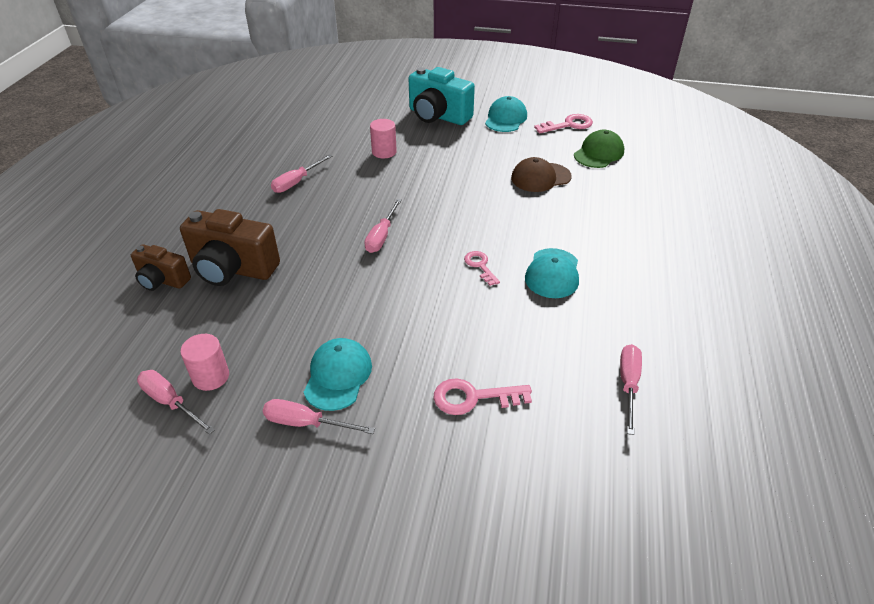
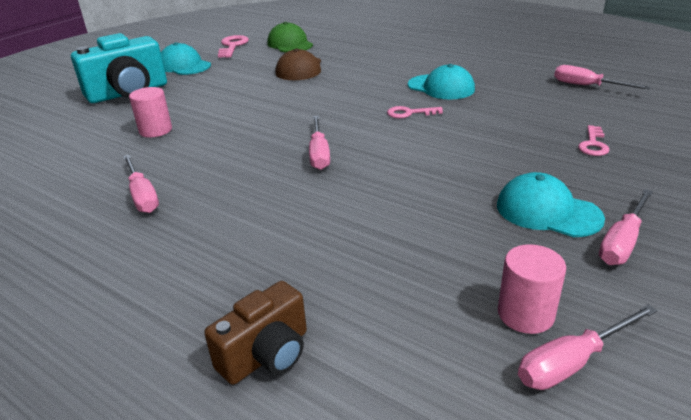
camera: 65 degrees left, 10 degrees down
brown camera [180,209,280,286] -> none
pink screwdriver [364,199,402,253] -> pink screwdriver turned 45 degrees clockwise [309,116,330,170]
pink key [433,378,532,415] -> pink key [578,125,610,156], size x0.66

